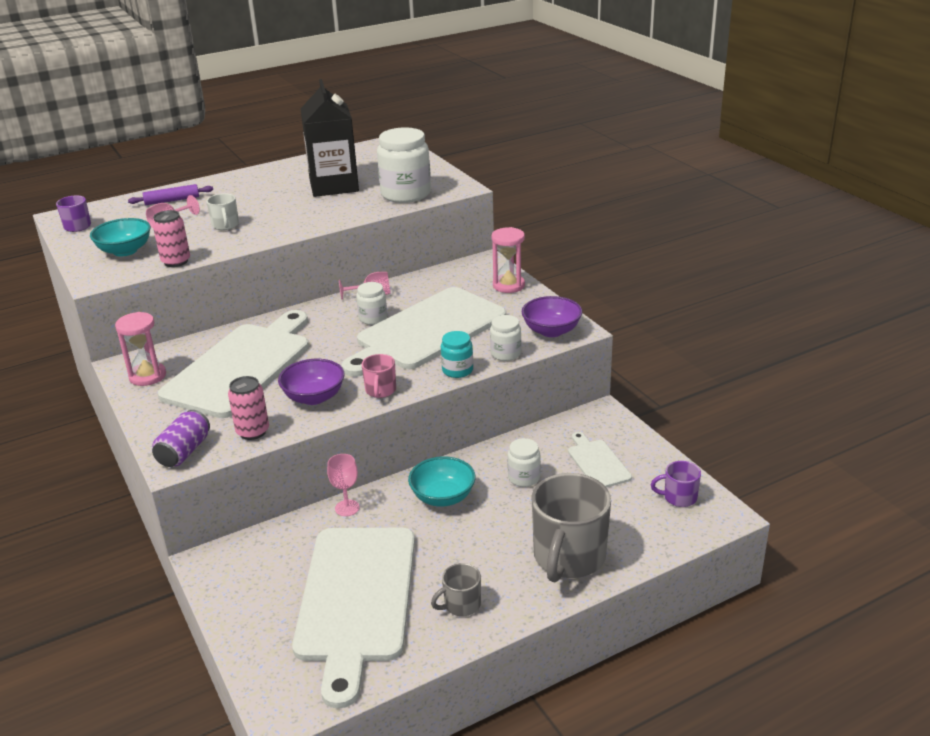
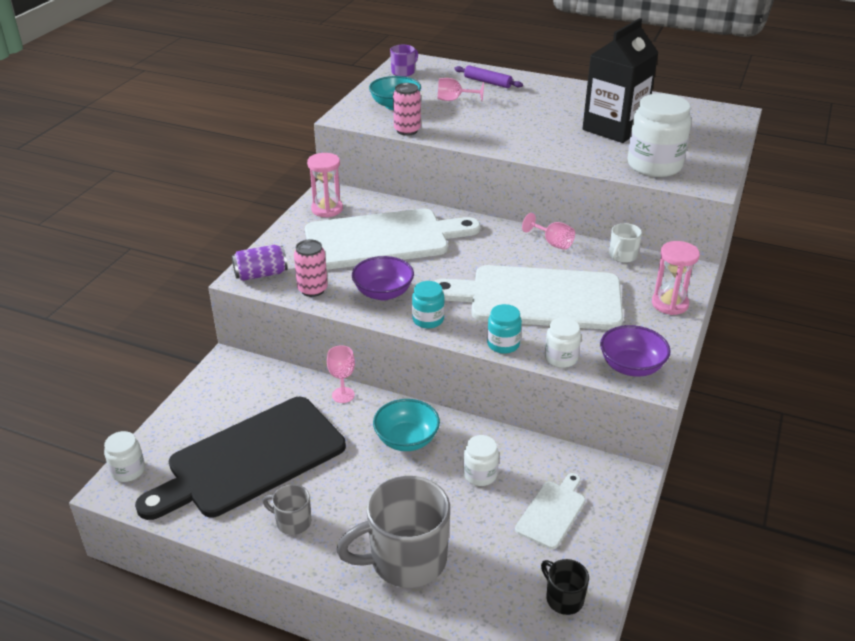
camera: 50 degrees right, 5 degrees up
white mug [206,193,239,230] -> white mug moved to [609,223,642,263]
white cutting board [292,528,415,708] -> black cutting board [135,397,346,520]
white jar [356,282,387,325] -> white jar moved to [104,431,145,482]
pink mug [362,354,396,398] -> turquoise jar [412,281,445,329]
purple mug [651,461,701,507] -> black mug [541,559,589,615]

